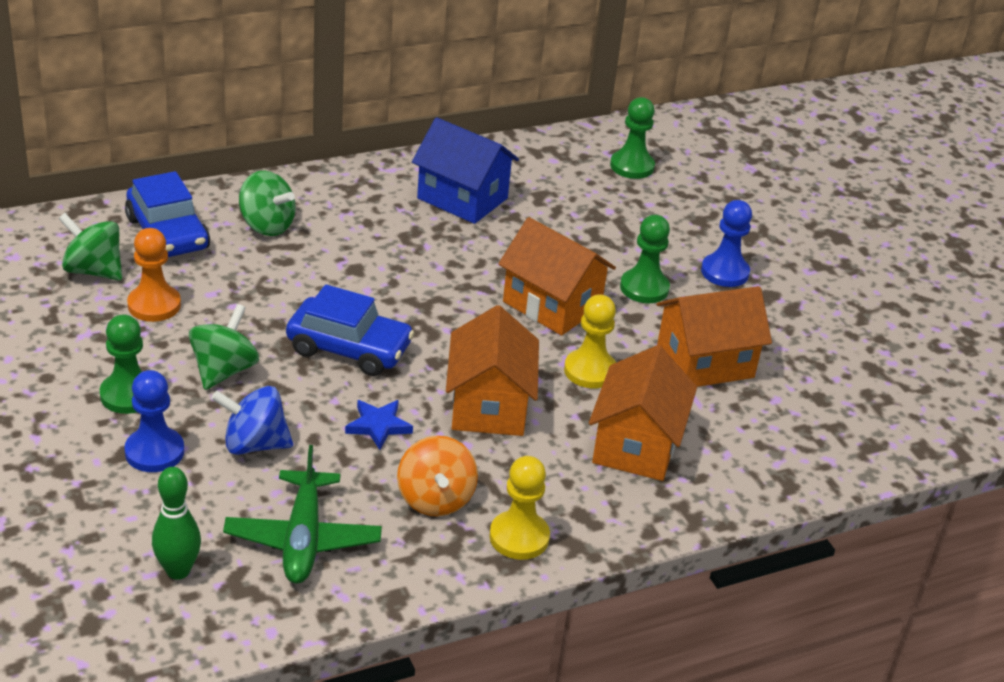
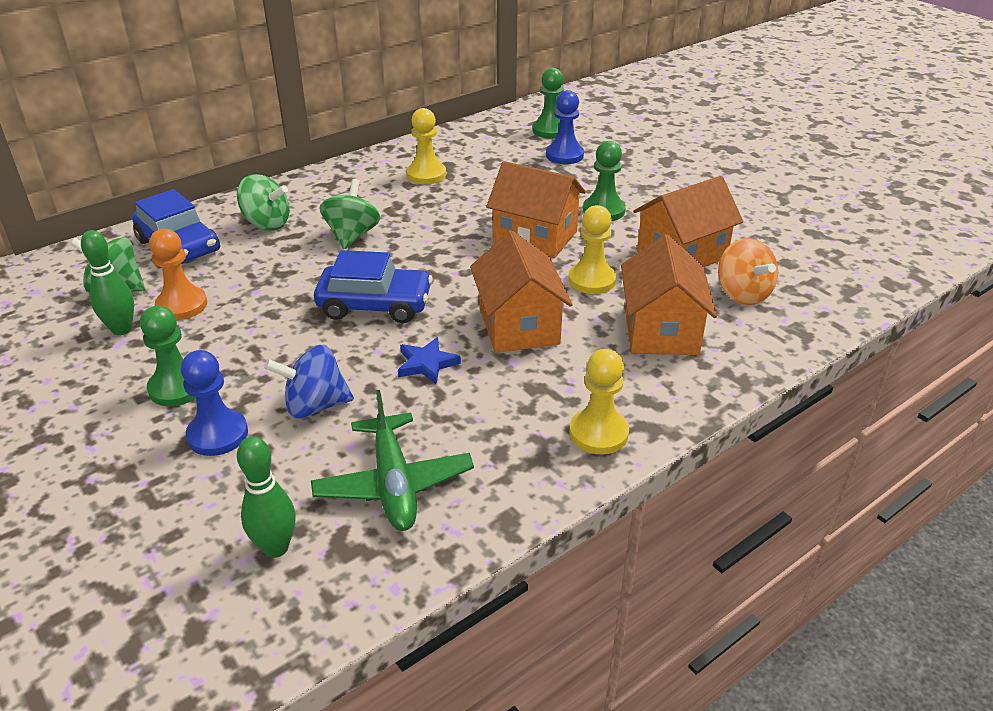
camera: 10 degrees left, 0 degrees up
green spinning top [189,304,259,390] -> green spinning top moved to [320,179,380,249]
orange spinning top [397,436,478,516] -> orange spinning top moved to [718,238,778,305]
blue house [412,117,519,224] -> yellow pawn [406,108,446,184]
blue pawn [701,200,752,287] -> blue pawn moved to [546,90,584,164]
none -> green bowling pin [81,230,134,335]

